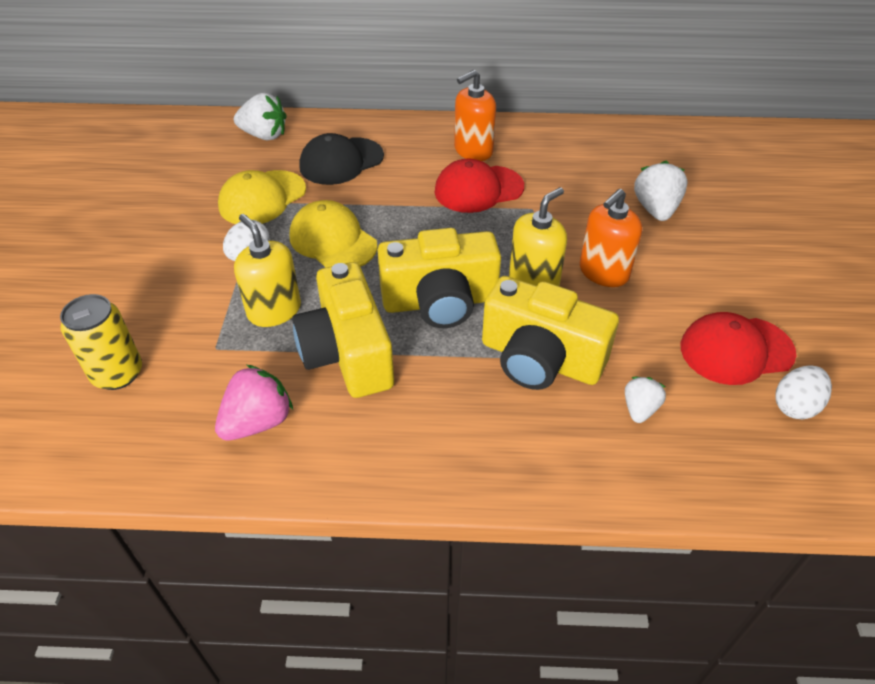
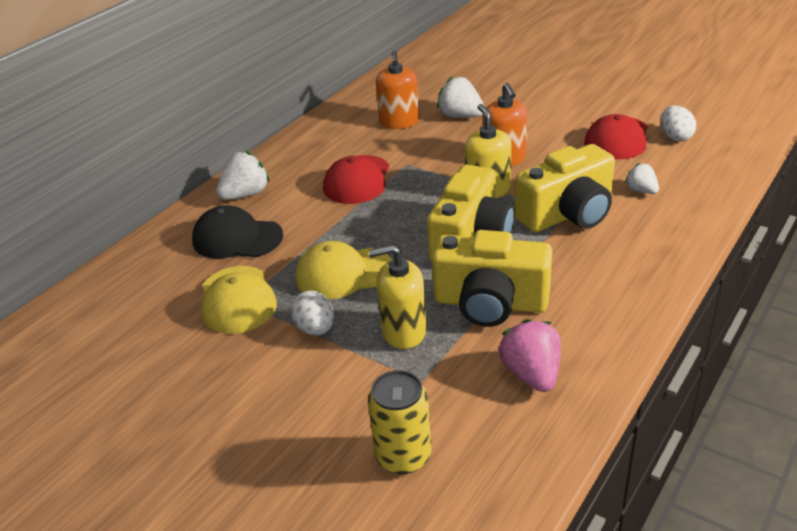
camera: 55 degrees left, 10 degrees down
white strawberry [234,93,287,140] -> white strawberry moved to [217,151,270,200]
black cap [299,133,384,185] -> black cap turned 105 degrees clockwise [192,205,283,258]
orange soap dispenser [454,70,496,161] -> orange soap dispenser moved to [376,50,419,129]

